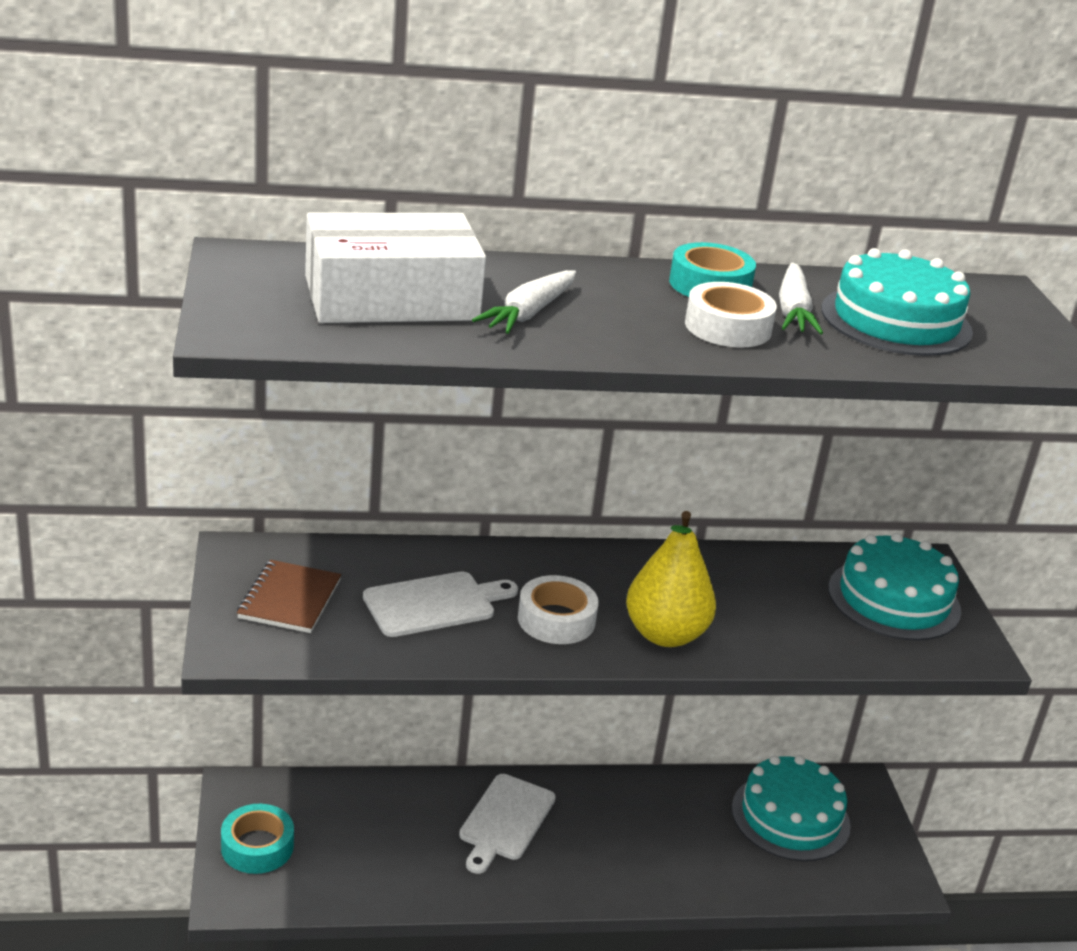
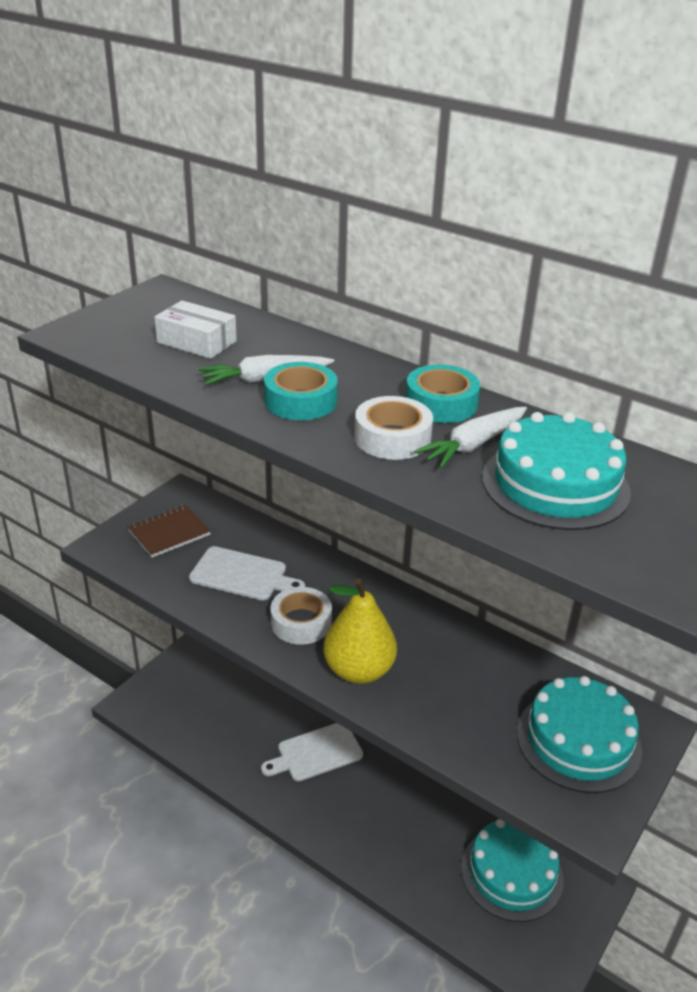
camera: 45 degrees right, 5 degrees up
turquoise tape [221,804,294,874] -> turquoise tape moved to [264,362,338,420]
white box [305,213,486,323] -> white box [154,300,237,359], size x0.55

